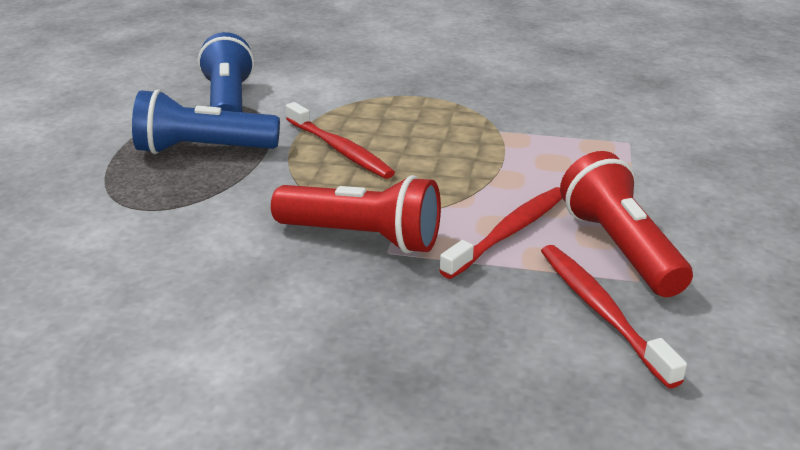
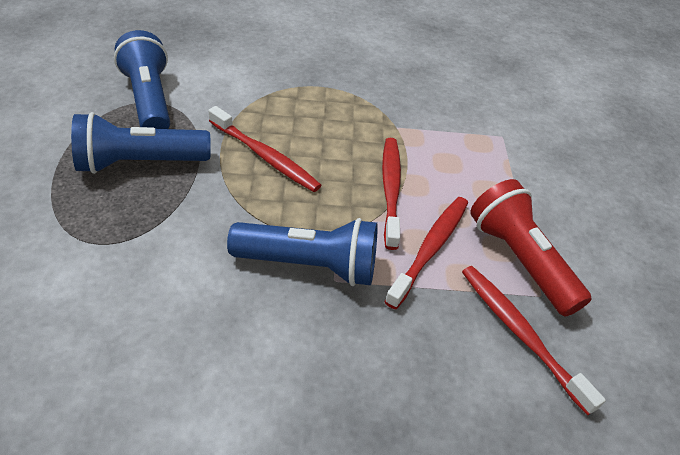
camera: 15 degrees left, 15 degrees up
red flashlight [271,175,441,253] -> blue flashlight [227,218,378,286]
none -> red toothbrush [382,138,401,250]

